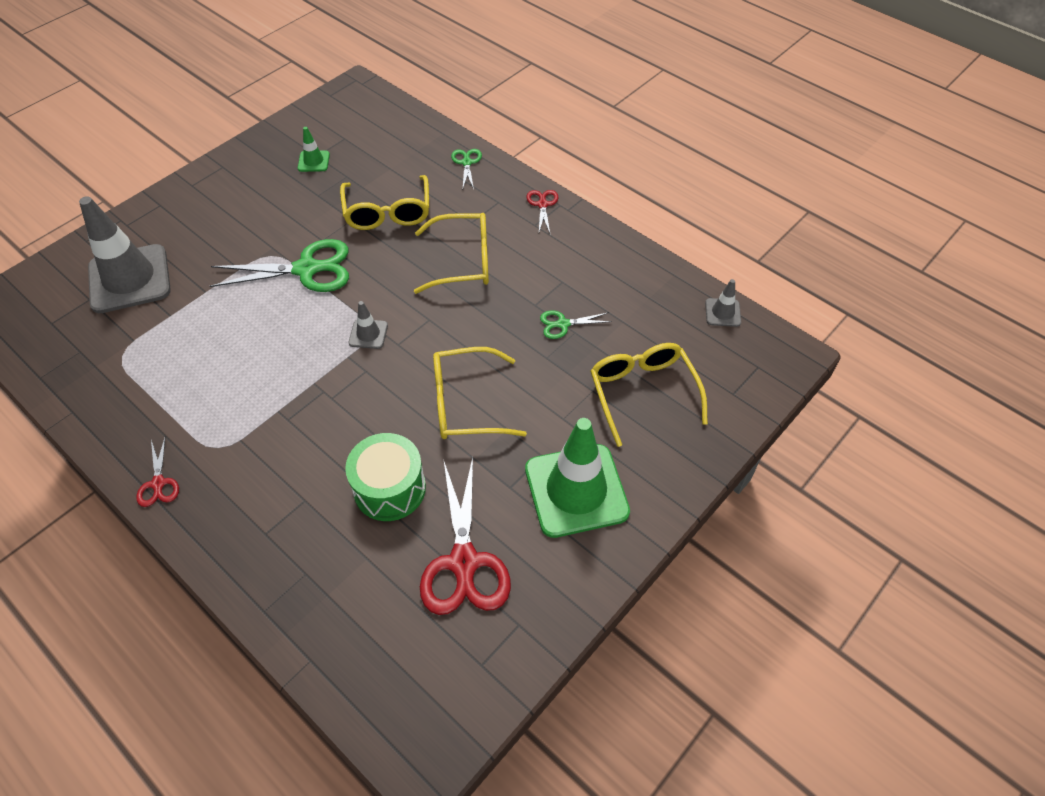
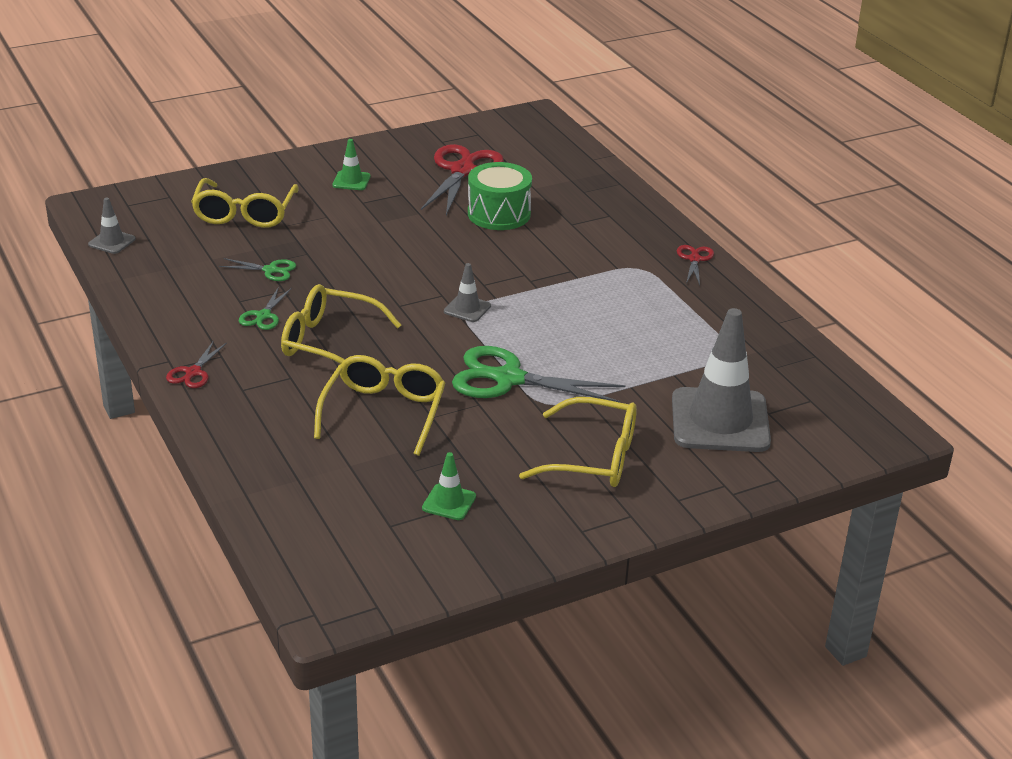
camera: 160 degrees left, 20 degrees down
yellow glasses [433,347,527,439] -> yellow glasses moved to [519,397,637,487]
green scissors [451,149,482,189] -> green scissors moved to [239,287,292,330]
green traffic cone [525,418,630,538] -> green traffic cone [332,139,371,190], size x0.44

